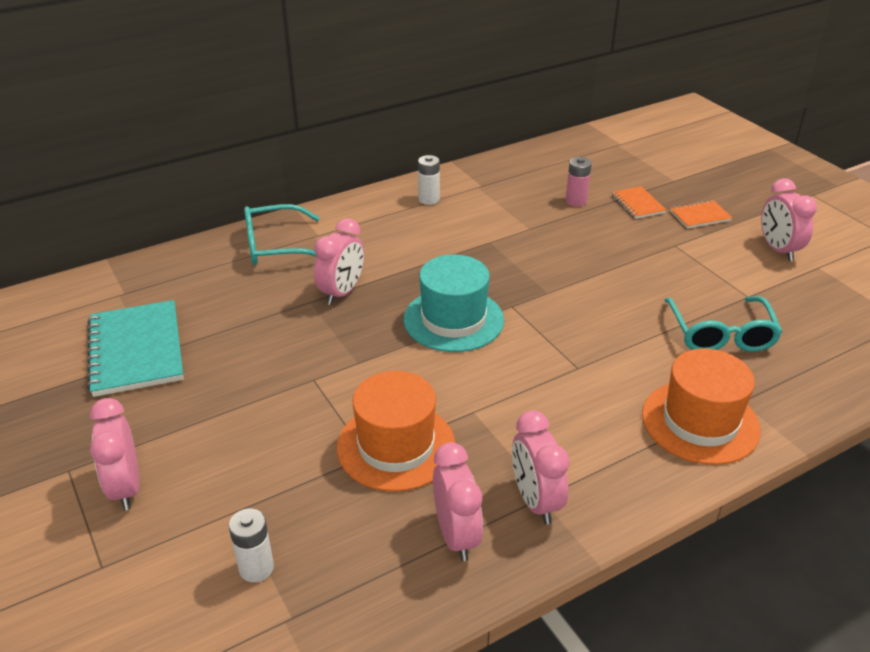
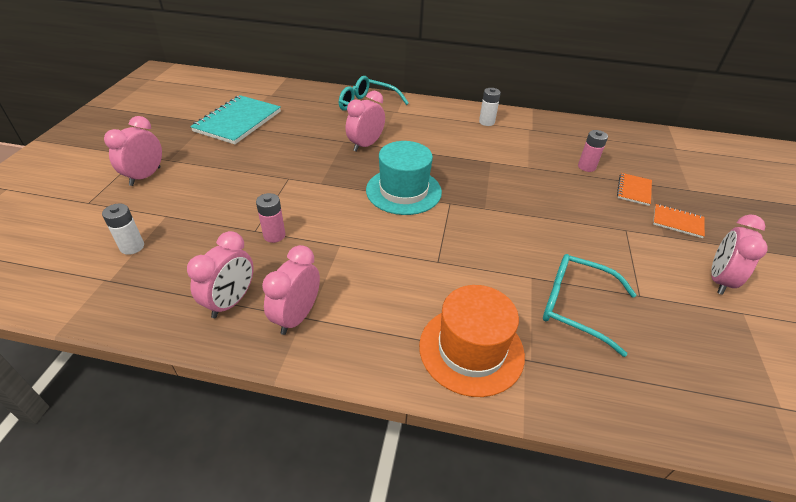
camera: 40 degrees right, 5 degrees up
pink clock [314,218,364,305] -> pink clock turned 150 degrees clockwise [346,91,385,152]
orange hat [337,371,455,492] -> pink battery [256,193,285,243]
turquoise glasses [664,296,782,352] -> turquoise glasses turned 75 degrees clockwise [543,254,636,357]

